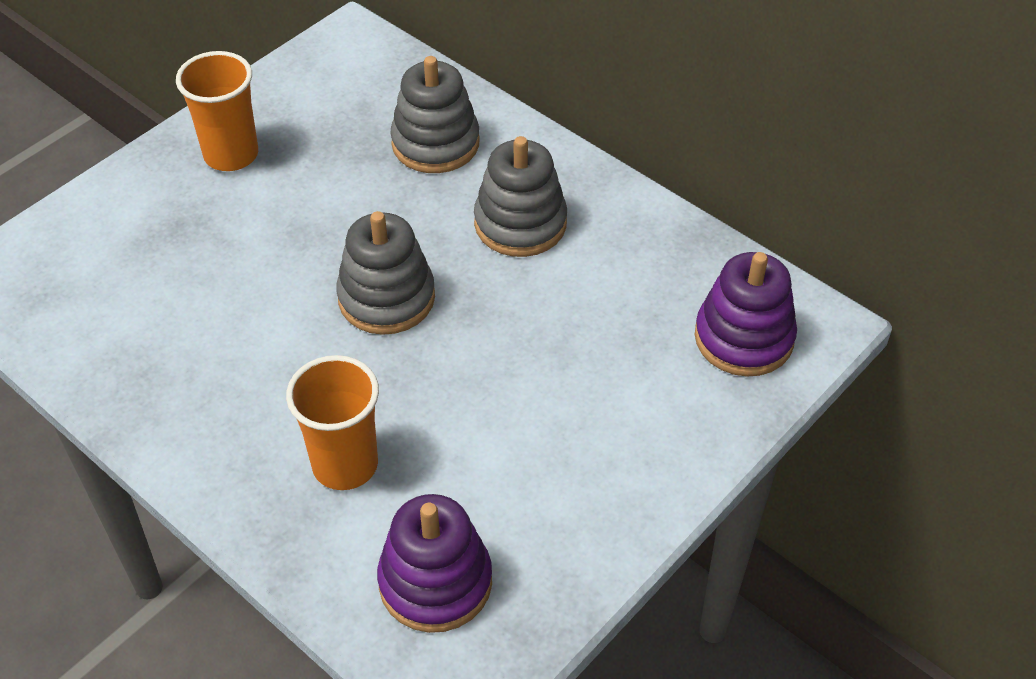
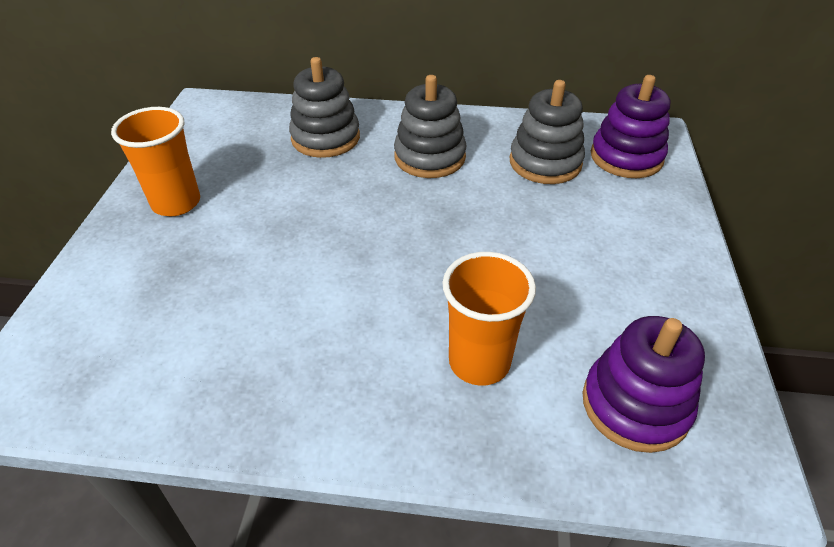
camera: 35 degrees left, 5 degrees down
grey stacking toy [336,211,435,335] -> grey stacking toy moved to [510,80,585,184]

